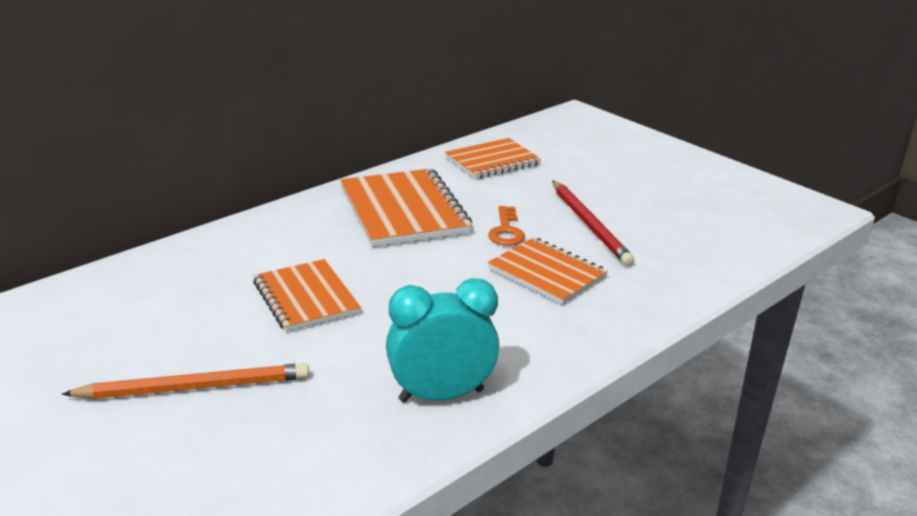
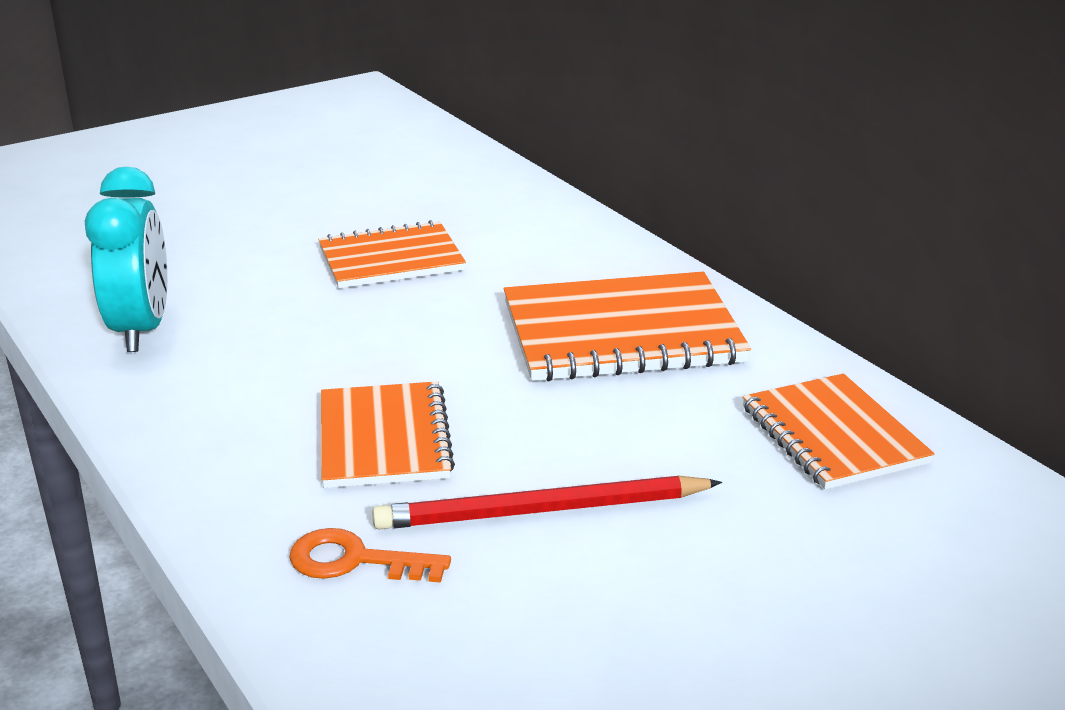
camera: 100 degrees right, 0 degrees up
orange pencil [62,363,309,399] -> none
orange key [488,206,525,246] -> orange key moved to [289,528,451,583]
orange notebook [488,237,608,305] -> orange notebook turned 60 degrees counterclockwise [321,381,455,488]

